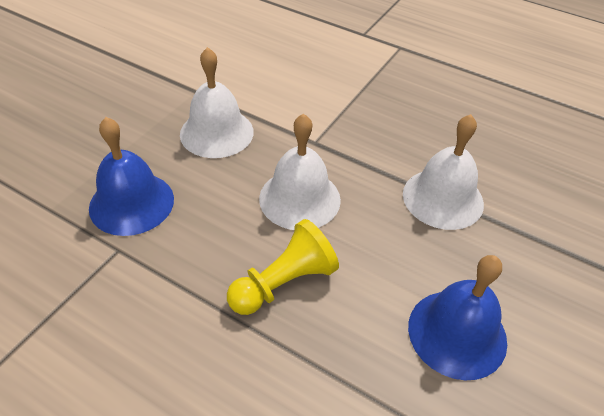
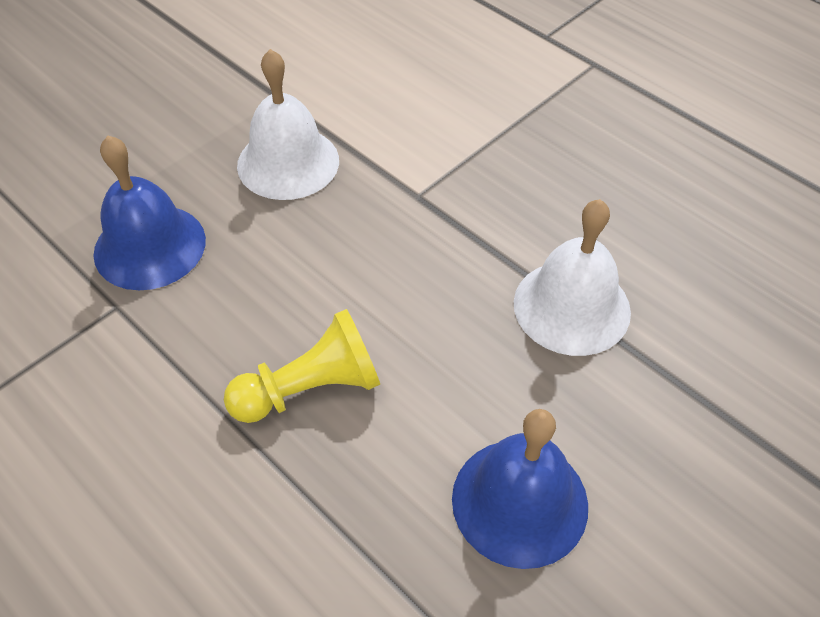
camera: 15 degrees right, 5 degrees up
white bell [259,114,341,230] -> none

